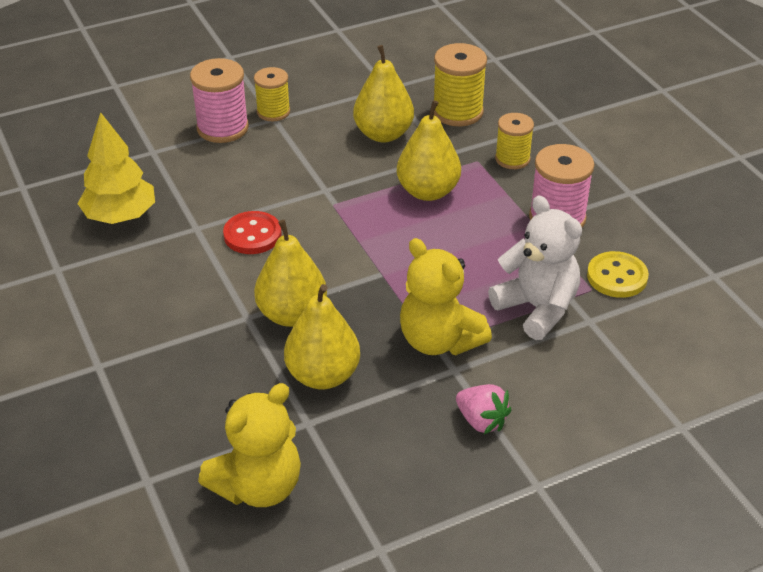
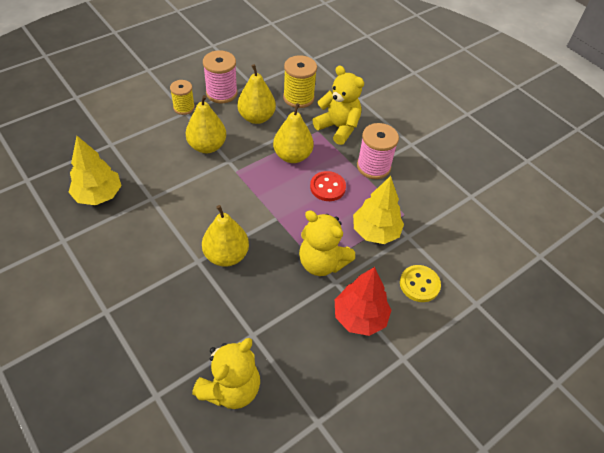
camera: 15 degrees left, 10 degrees up
pink spool [190,58,249,143] -> pink spool moved to [203,51,238,103]
red button [223,211,282,254] -> red button moved to [310,171,346,201]
yellow pear [284,284,360,389] -> yellow pear moved to [186,95,226,153]
pink strawberry [456,384,511,434] -> red tree [335,267,391,336]
white teddy bear [488,196,582,340] -> yellow tree [353,176,404,244]
yellow spool [495,113,534,169] -> yellow teddy bear [312,65,364,145]
yellow button [587,251,649,298] -> yellow button moved to [400,265,441,302]

